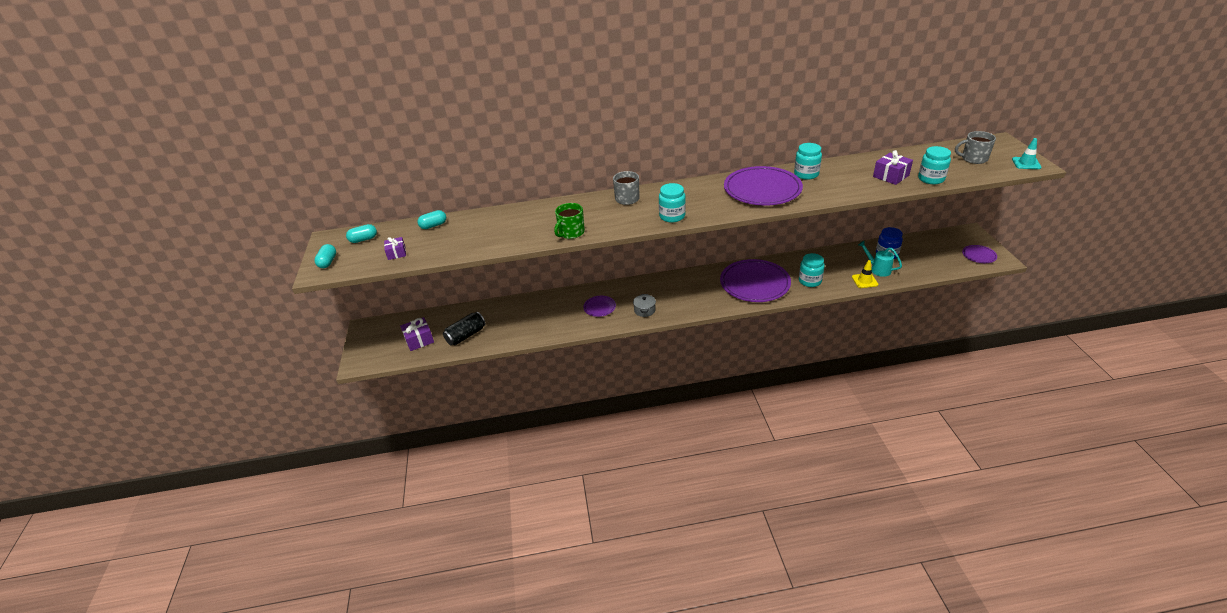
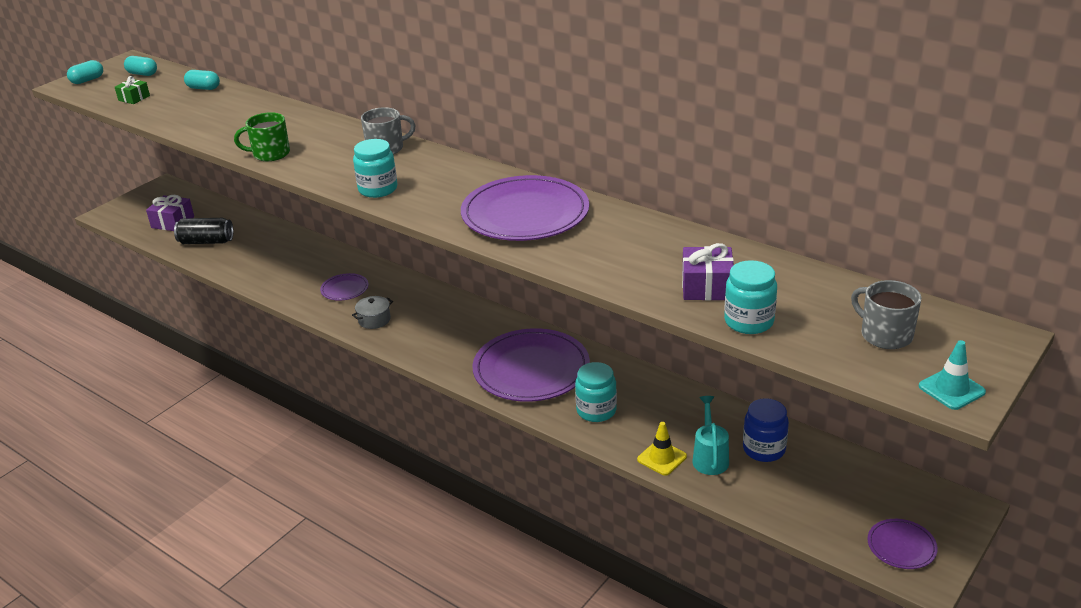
camera: 45 degrees right, 5 degrees down
purple gift [384,237,406,260] -> green gift [115,76,150,104]
turquoise jar [794,143,822,180] -> none

